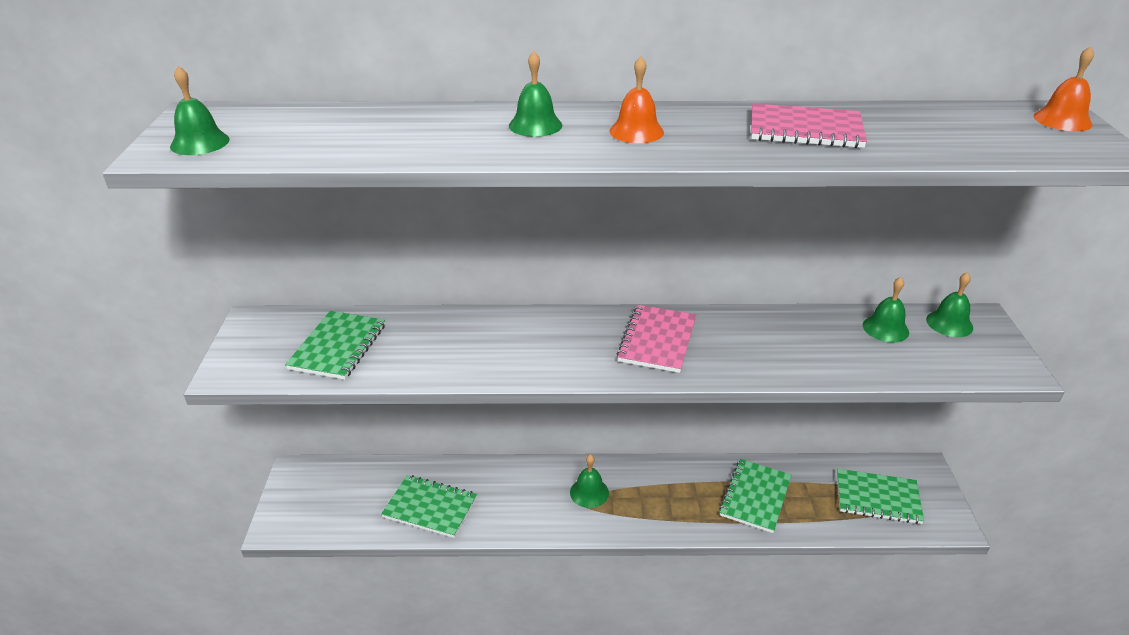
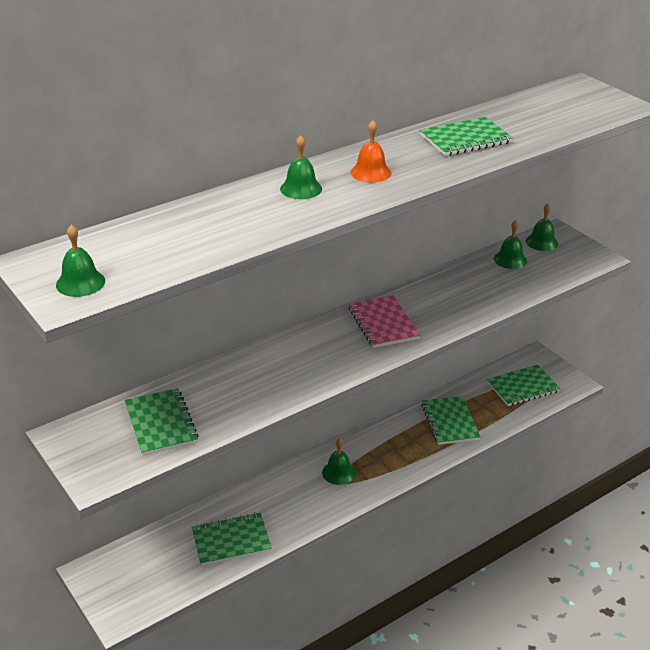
camera: 35 degrees left, 0 degrees up
pink notebook [751,103,867,148] -> green notebook [420,117,513,156]
orange bell [1033,46,1094,131] -> none

